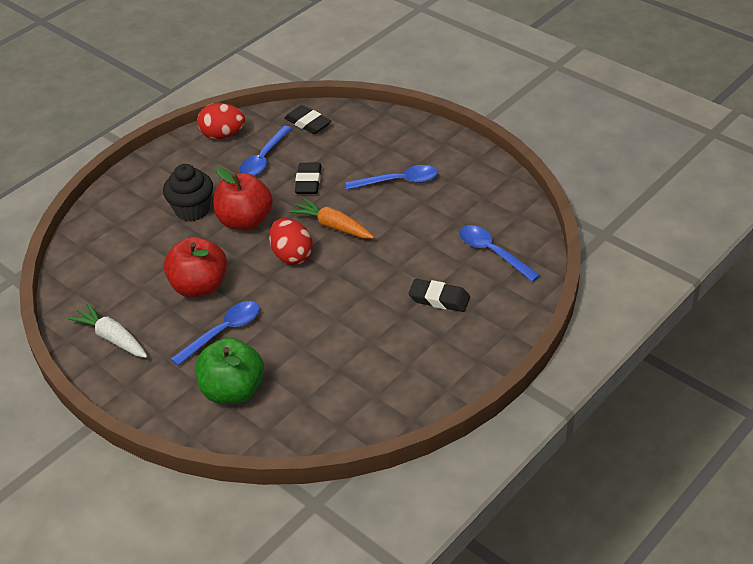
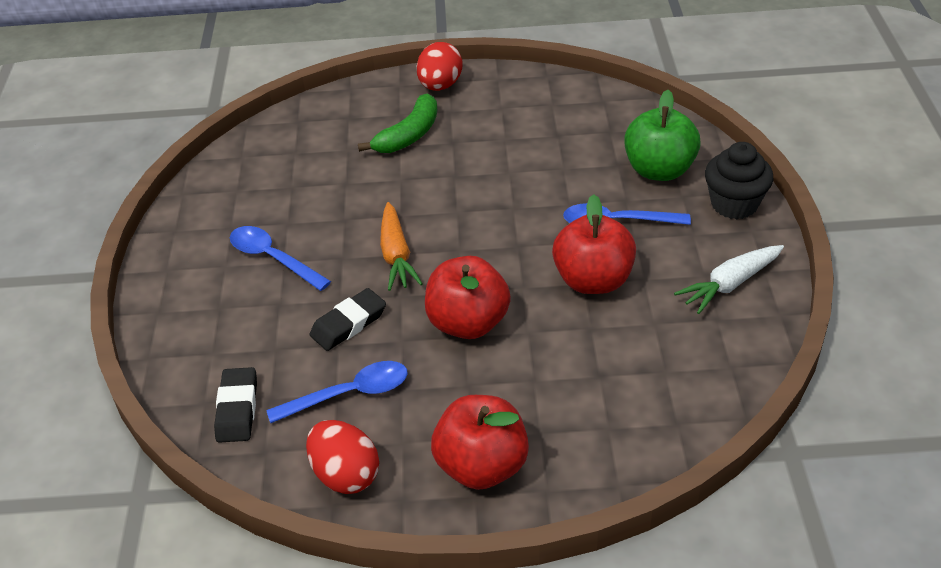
camera: 135 degrees left, 0 degrees up
white carrot [68,303,147,358] -> white carrot turned 60 degrees clockwise [674,245,784,314]
black cupcake [163,164,213,221] -> black cupcake moved to [705,142,774,219]
red egg [269,218,313,265] -> red egg moved to [417,42,462,91]
black eraser [408,279,470,312] -> green banana [358,94,437,153]
blue spoon [459,225,540,282] -> none
none -> red apple [431,395,529,490]

